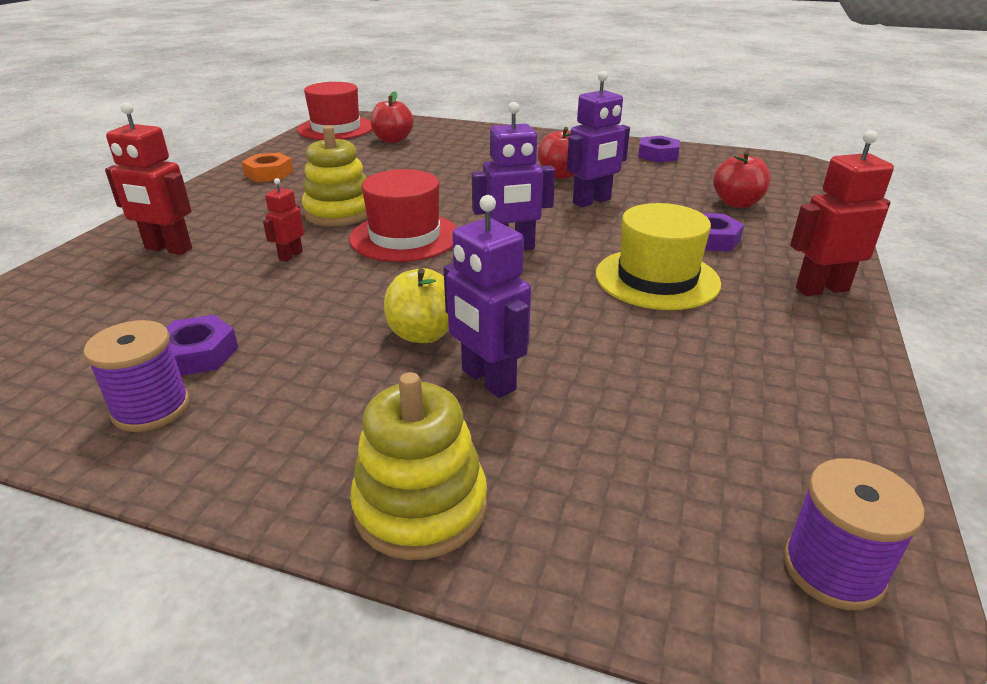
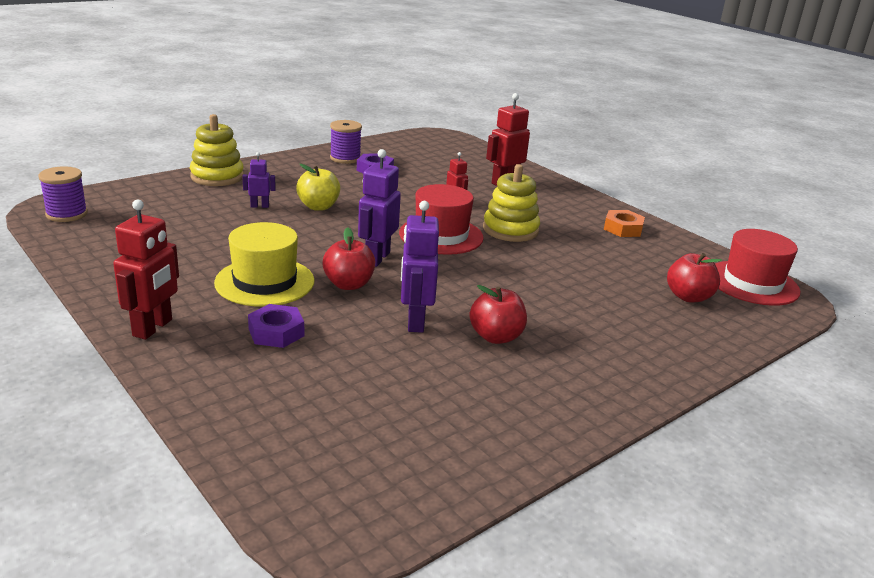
camera: 120 degrees right, 5 degrees down
purple robot [444,195,531,398] -> purple robot [242,152,276,208], size x0.55
purple nut [638,136,680,163] -> none
red apple [713,151,771,208] -> red apple moved to [323,227,375,290]

